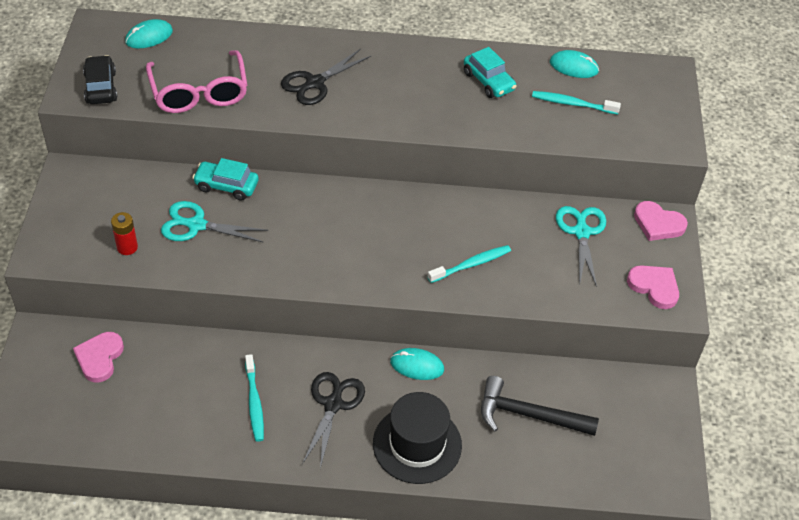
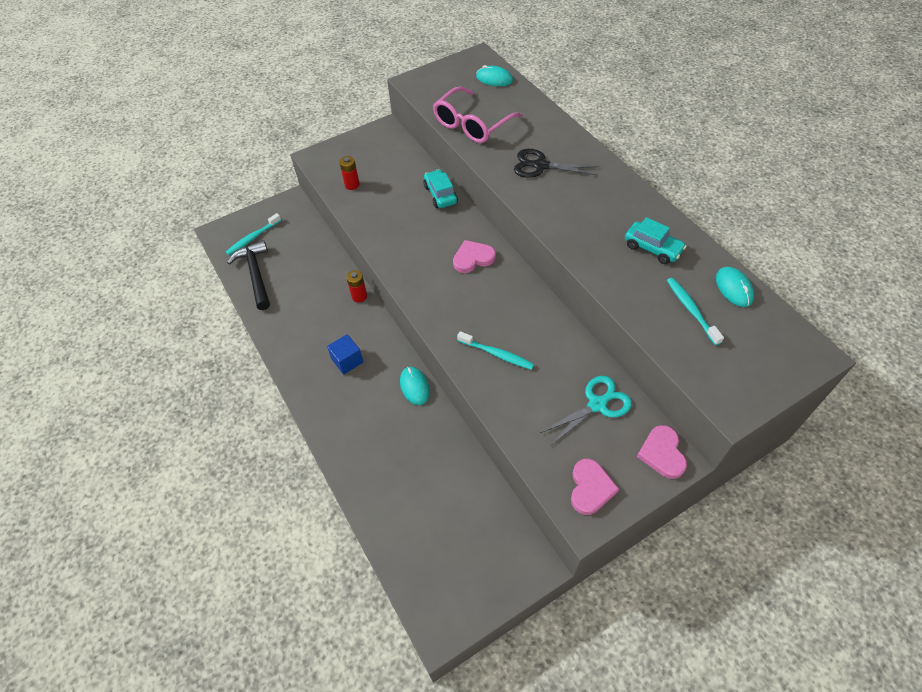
camera: 60 degrees right, 5 degrees up
pink heart [73,332,124,383] -> pink heart moved to [453,240,496,273]
black car [83,55,117,104] -> none
turquoise scissors [161,201,268,243] -> none
turquoise toothbrush [245,354,264,442] -> turquoise toothbrush moved to [226,213,281,255]
black scissors [302,372,365,469] -> blue cube [327,334,363,374]
black hat [373,392,462,484] -> none
turquoise car [464,47,517,98] -> turquoise car turned 75 degrees counterclockwise [625,217,687,264]
black hammer [481,376,599,436] -> black hammer moved to [227,240,270,310]
none -> red battery [346,270,367,302]

